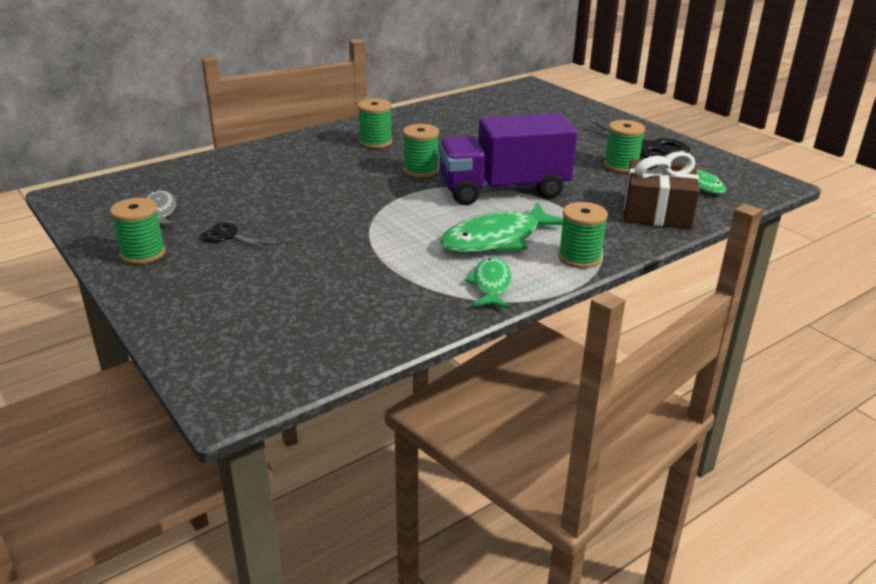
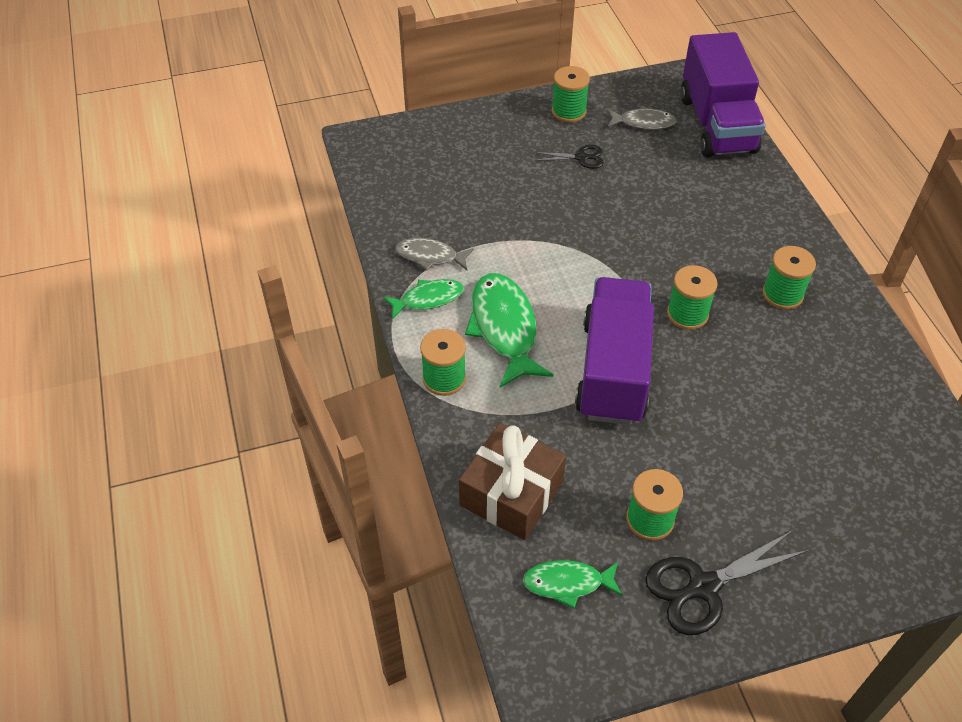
camera: 110 degrees right, 20 degrees up
black scissors [200,222,277,250] -> black scissors turned 45 degrees clockwise [534,145,604,169]
green fish [465,257,511,308] -> green fish turned 45 degrees counterclockwise [383,279,464,319]
none -> grey fish [396,238,474,270]
none -> purple truck [680,32,766,158]

